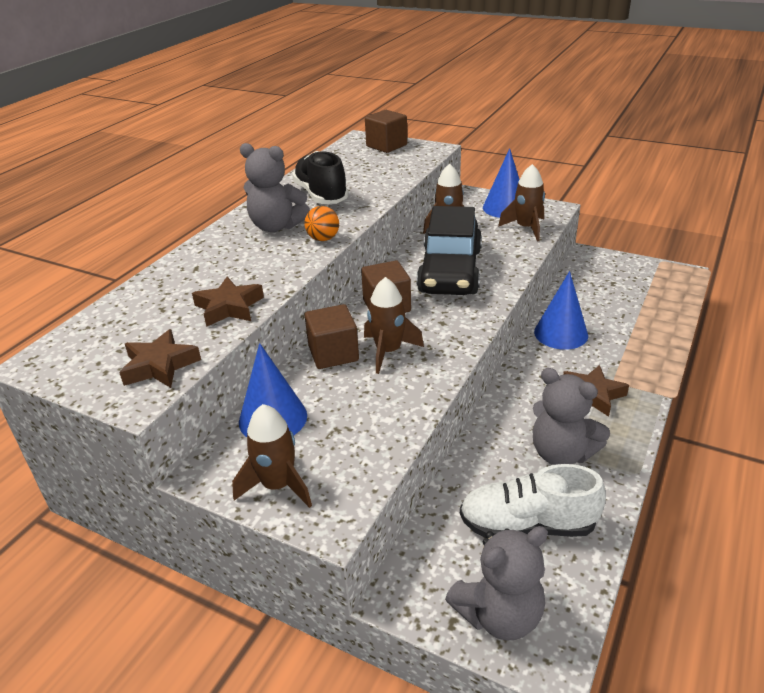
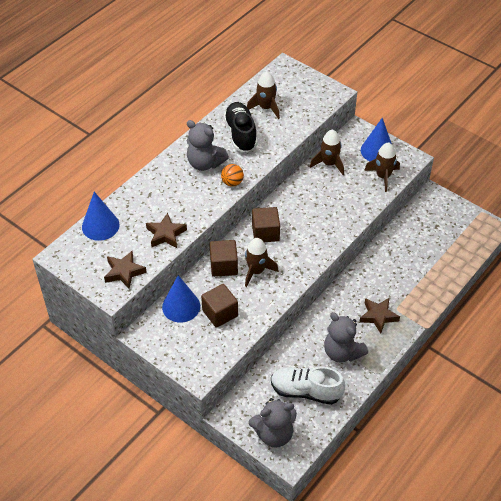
camera: 10 degrees right, 15 degrees up
brown rocket [232,404,312,508] -> brown rocket moved to [247,71,280,119]
brown cube [365,110,407,153] -> brown cube moved to [201,284,238,328]
black car [416,206,482,295] -> none
blue cone [534,271,588,350] -> blue cone moved to [82,192,120,241]

